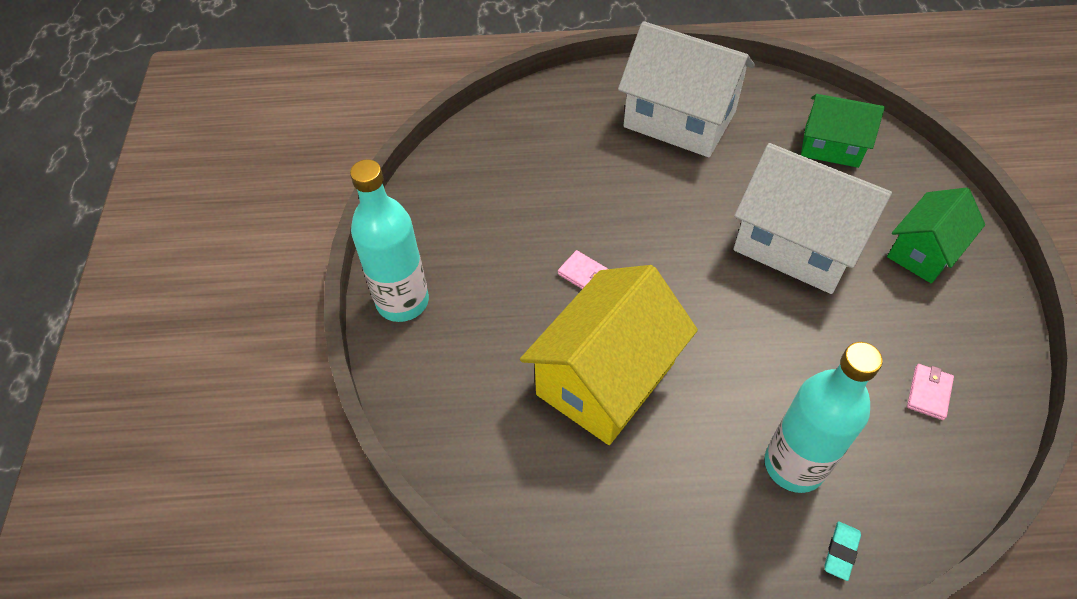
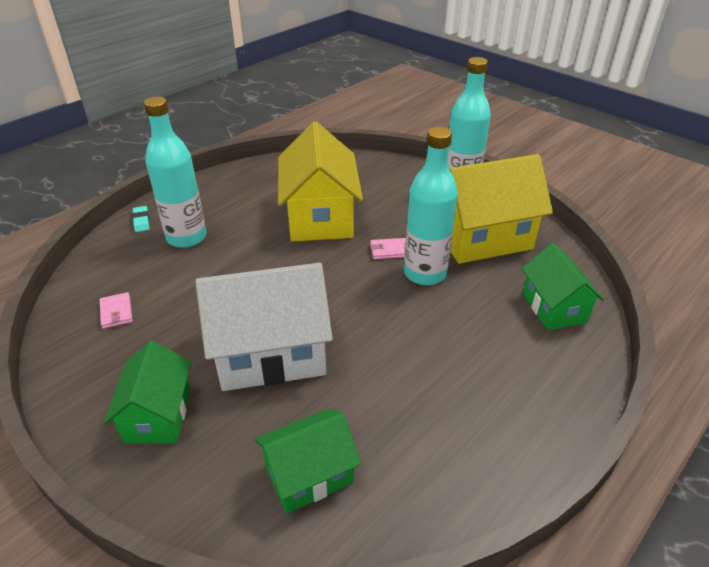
camera: 135 degrees right, 15 degrees down
white house [618,21,755,157] -> none
none -> turquoise bottle [404,127,458,285]
none -> yellow house [449,154,553,264]
none -> green house [522,243,604,330]

